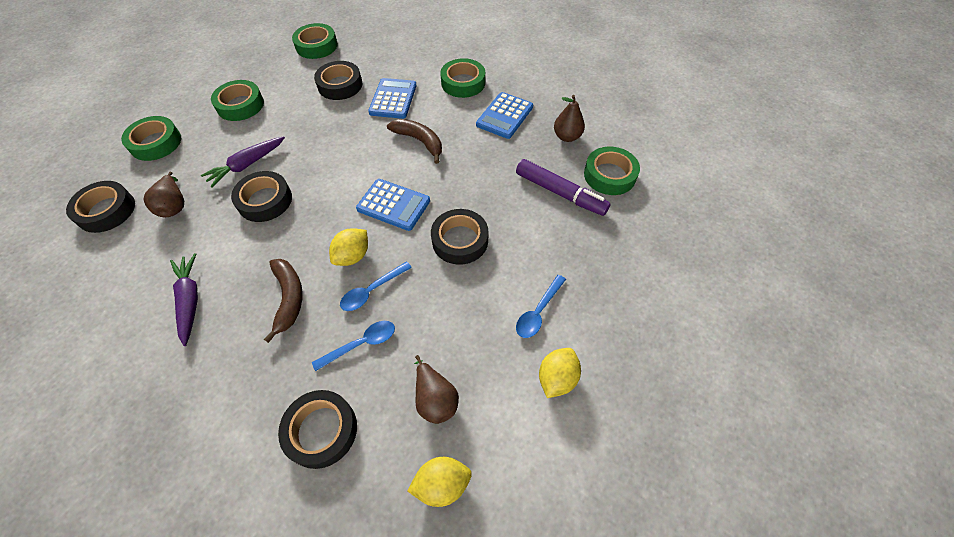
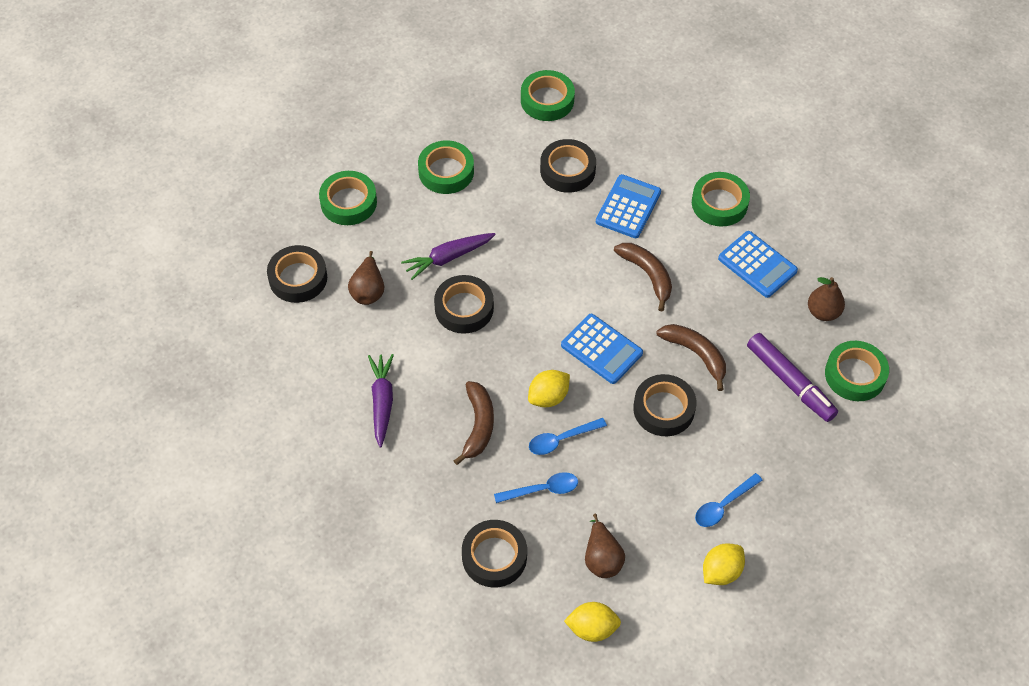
camera: 15 degrees right, 0 degrees up
blue calculator [476,92,533,139] -> blue calculator turned 90 degrees counterclockwise [718,231,798,298]
none -> brown banana [657,324,726,391]

